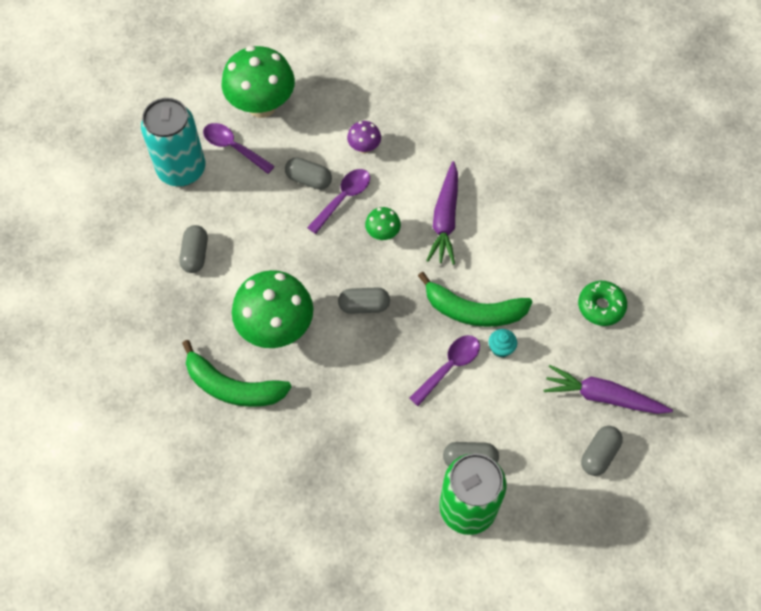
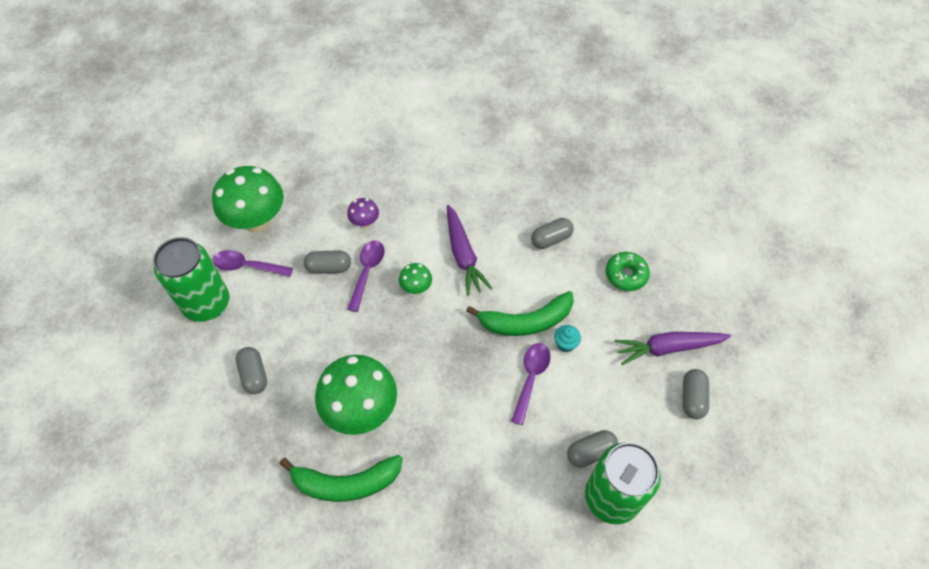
camera: 25 degrees left, 5 degrees down
turquoise can [141,98,205,187] -> green can [153,237,230,322]
grey capsule [338,287,390,314] -> grey capsule moved to [531,218,574,249]

